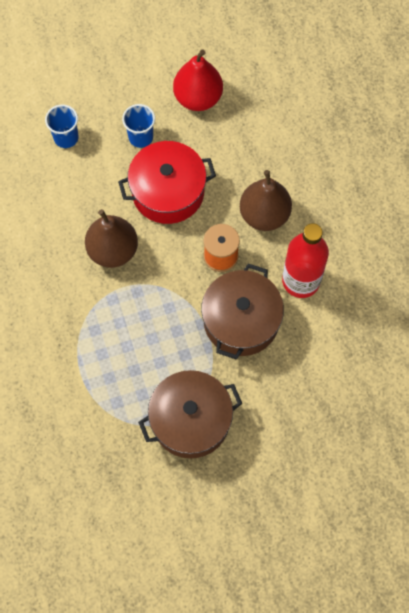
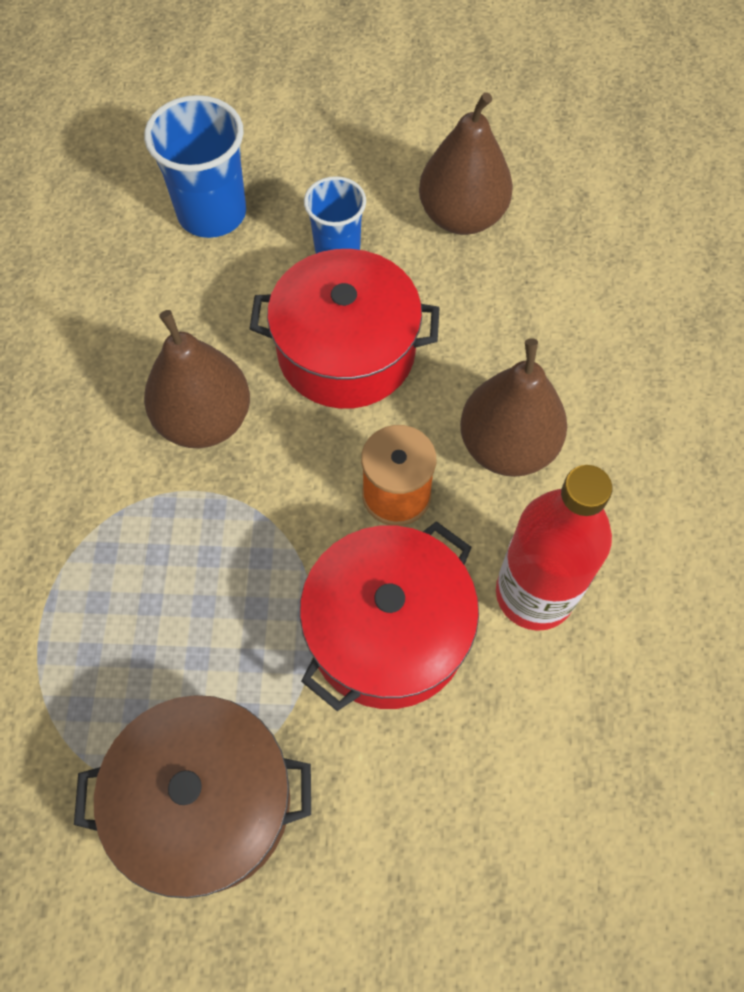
camera: 20 degrees right, 5 degrees down
blue cup [45,105,79,148] -> blue cup [144,95,246,238], size x1.56
red pear [173,49,223,111] -> brown pear [419,92,513,235]
brown pot [201,264,284,360] -> red pot [300,521,479,711]

